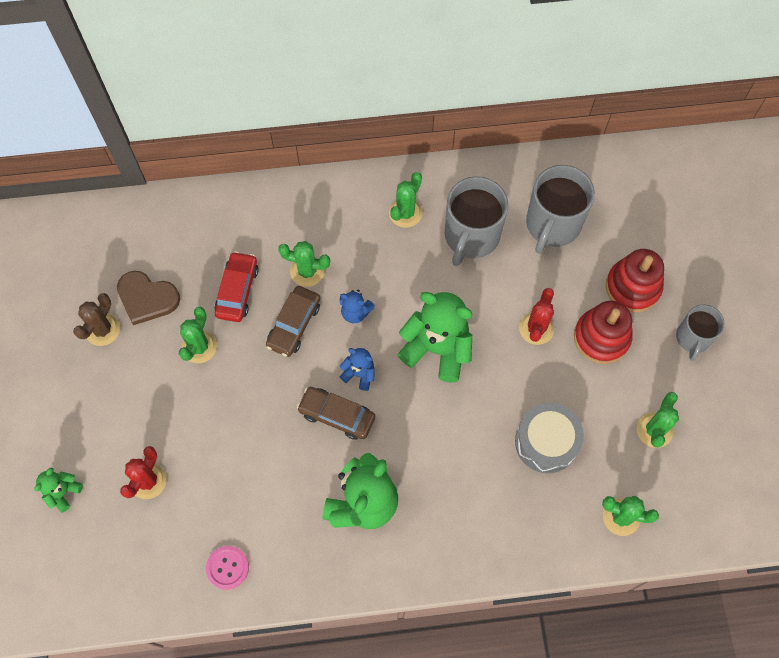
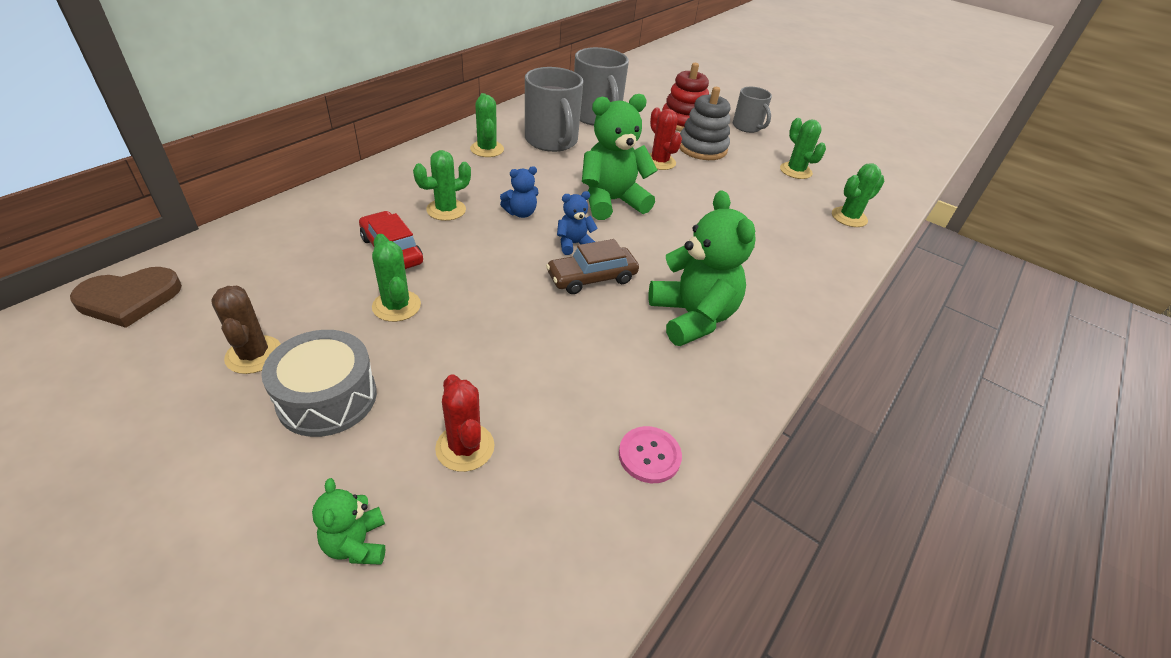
camera: 50 degrees left, 25 degrees down
brown heart [117,271,180,325] -> brown heart moved to [70,267,182,328]
brown car [266,286,320,357] -> none
grey drum [515,403,584,473] -> grey drum moved to [261,330,377,437]
red stacking toy [574,301,633,364] -> grey stacking toy [679,87,730,160]

